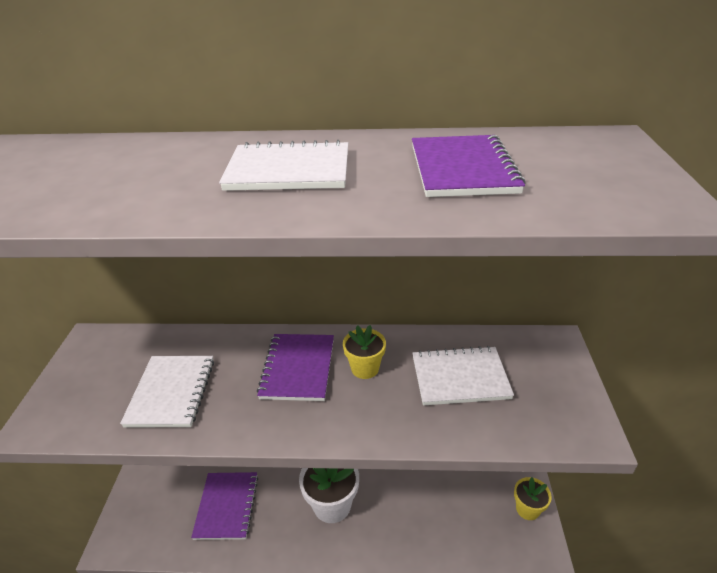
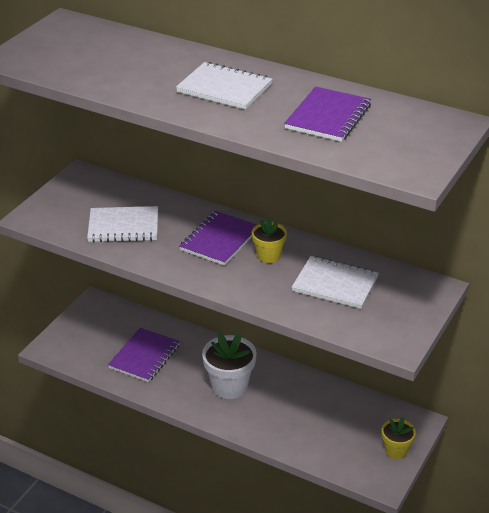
camera: 25 degrees right, 0 degrees up
white notebook [120,356,214,427] -> white notebook turned 60 degrees clockwise [87,206,158,242]

